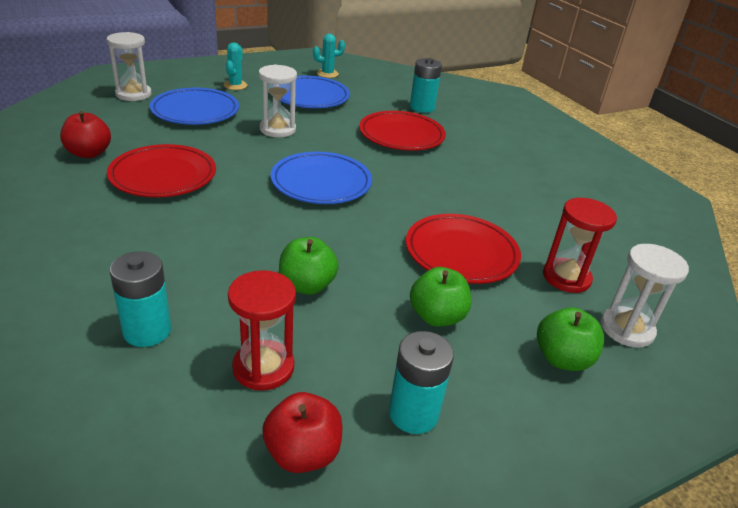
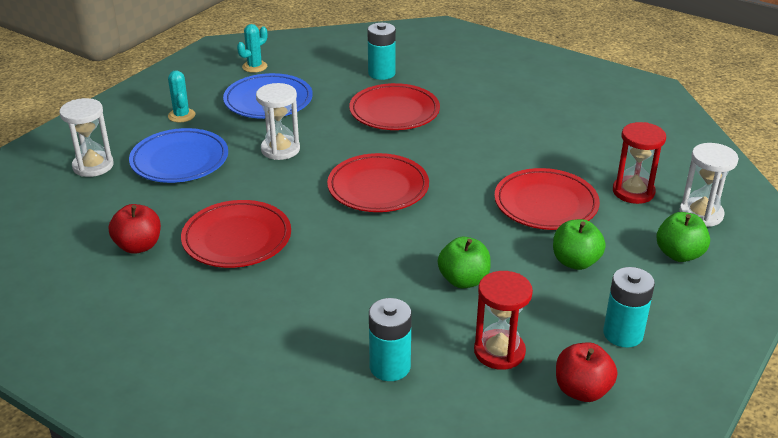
camera: 25 degrees left, 0 degrees up
blue plate [271,152,372,204] -> red plate [327,153,429,212]

